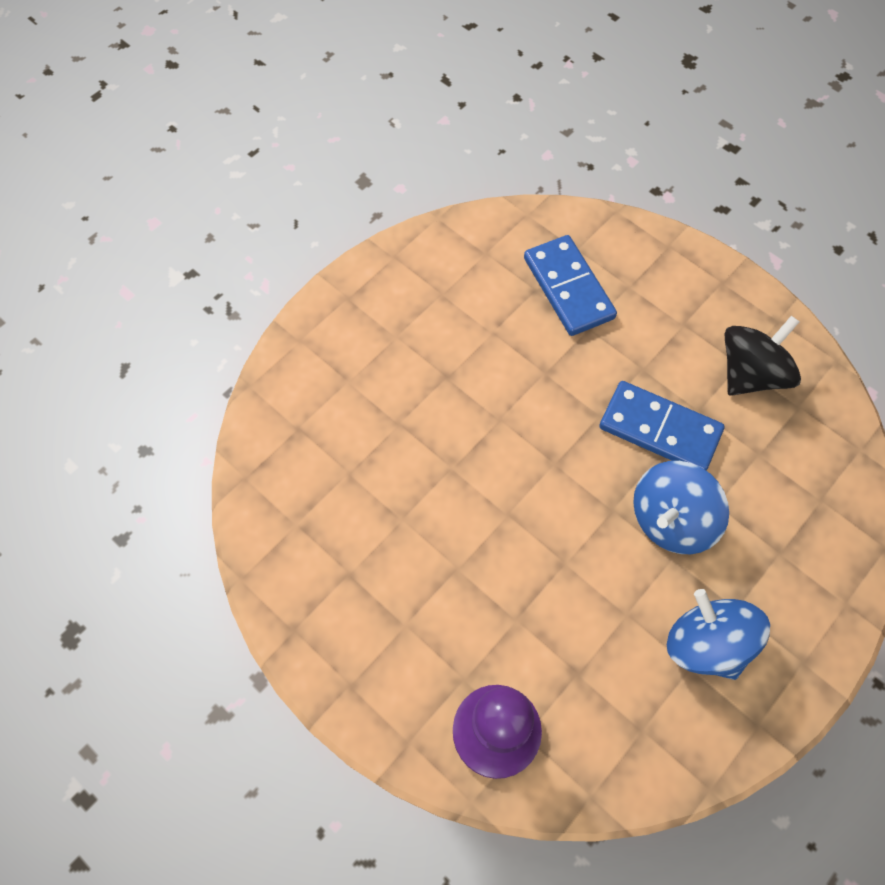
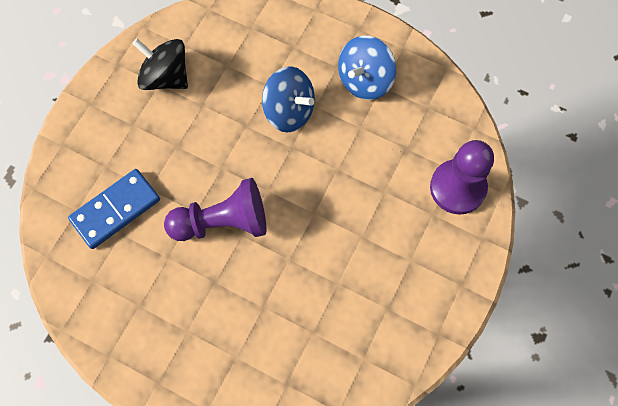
camera: 105 degrees left, 5 degrees up
blue domino [599,381,725,470] -> none
none -> purple pawn [164,178,266,241]

